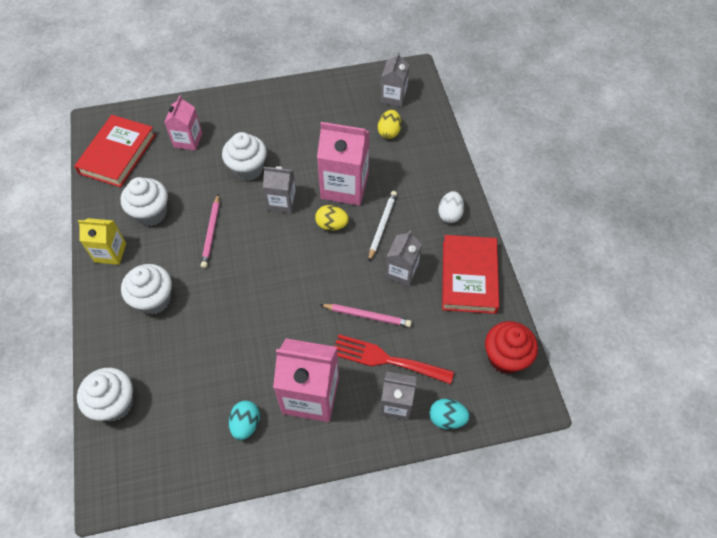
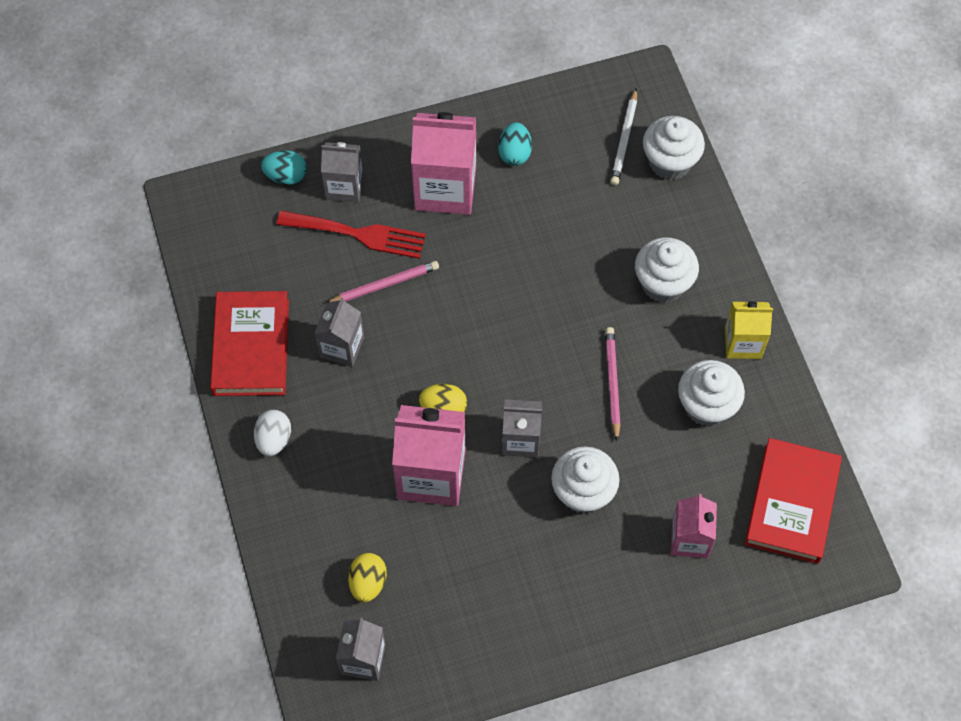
camera: 175 degrees right, 5 degrees up
pink pencil [320,304,412,327] -> pink pencil turned 150 degrees clockwise [325,261,439,304]
white pencil [369,191,397,261] -> white pencil moved to [610,88,637,185]
red cupcake [485,321,538,374] -> none

